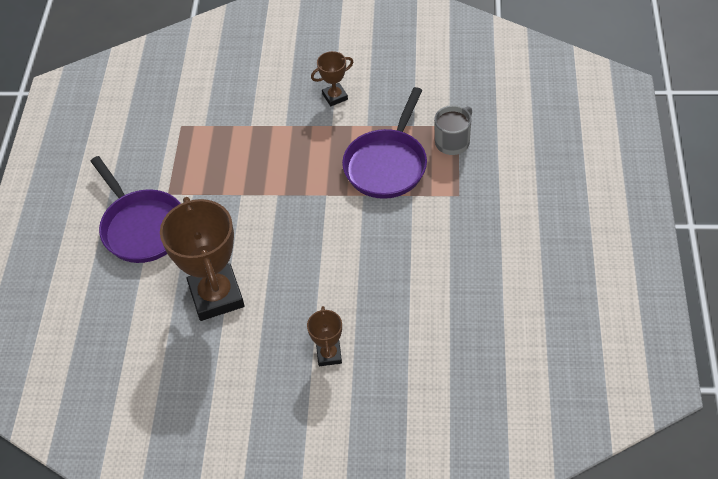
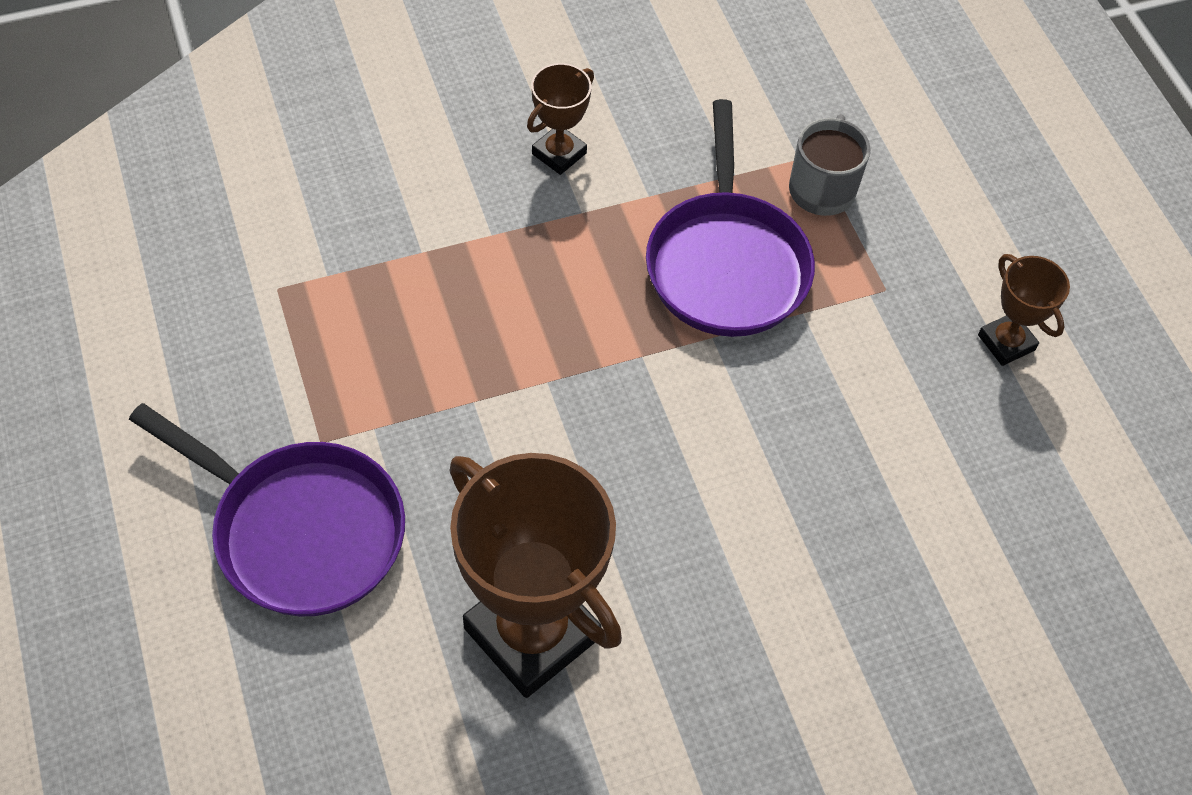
camera: 30 degrees left, 5 degrees up
brown trophy [307,306,342,366] -> brown trophy moved to [978,254,1070,366]

